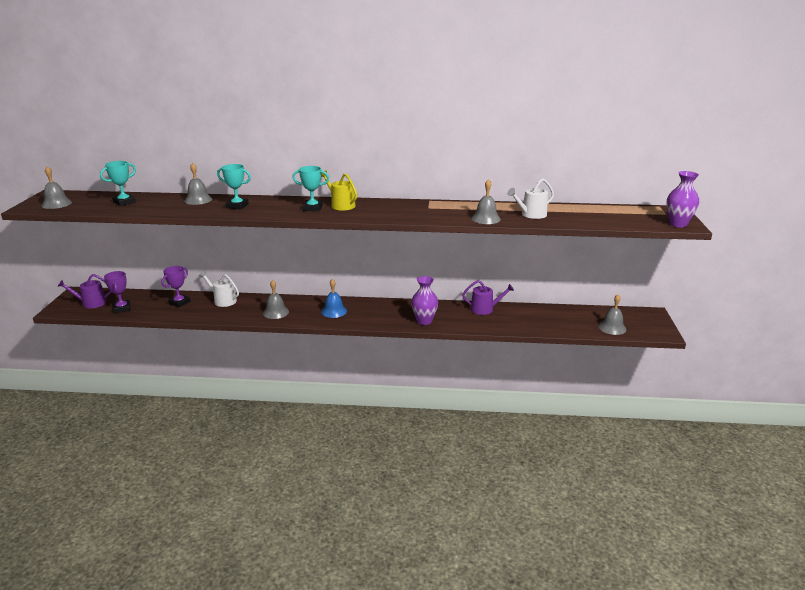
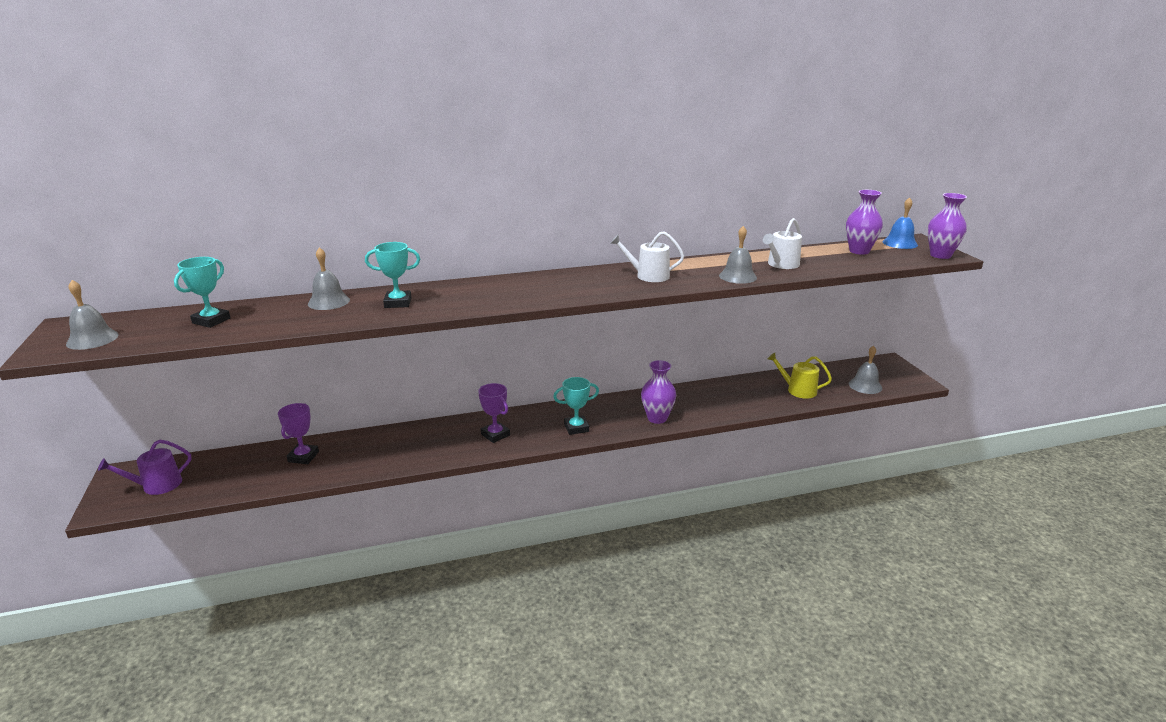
camera: 20 degrees left, 0 degrees up
purple trophy [104,271,131,313] -> purple trophy moved to [478,383,510,443]
white watering can [199,271,239,307] -> white watering can moved to [611,231,684,282]
grey bell [263,280,289,319] -> none
turquoise trophy [292,166,329,211] -> turquoise trophy moved to [553,377,599,435]
yellow watering can [321,171,358,210] -> yellow watering can moved to [768,353,832,399]
blue bell [321,279,347,318] -> blue bell moved to [882,197,918,249]
purple watering can [462,280,514,315] -> none
none -> purple vase [846,190,883,255]

